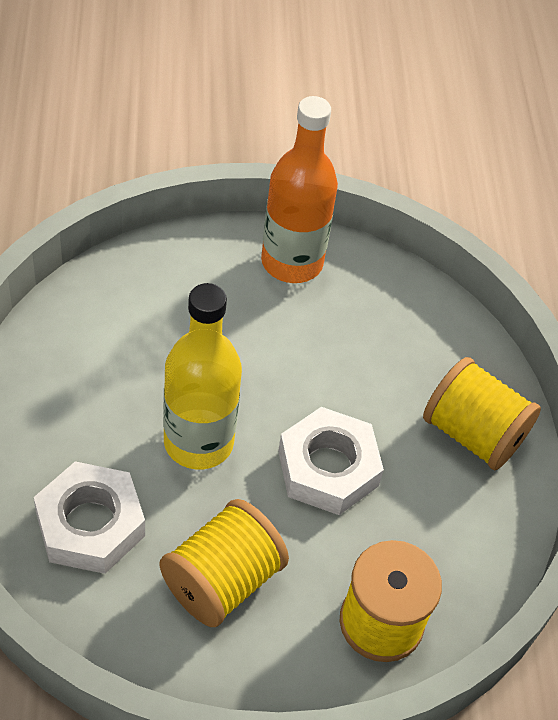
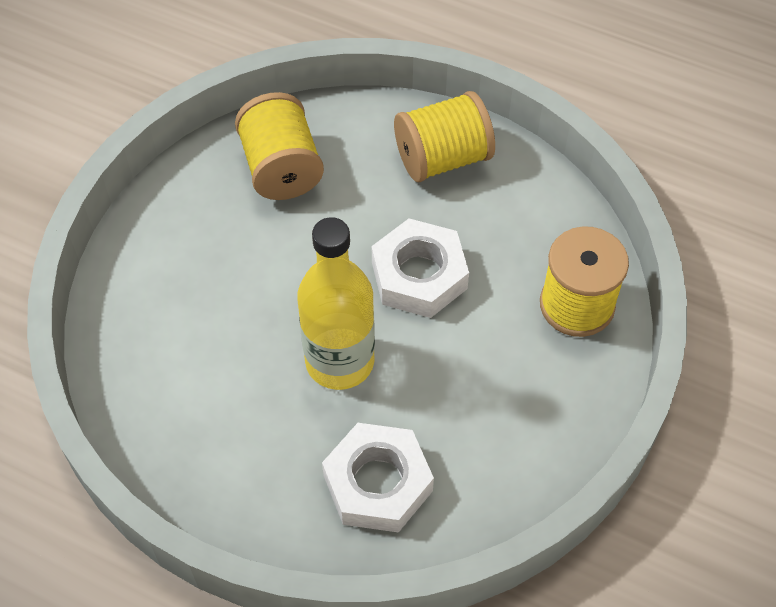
camera: 55 degrees left, 5 degrees up
yellow spool [160,499,289,627] -> yellow spool moved to [235,92,324,200]
orange bottle [261,96,338,283] -> none

